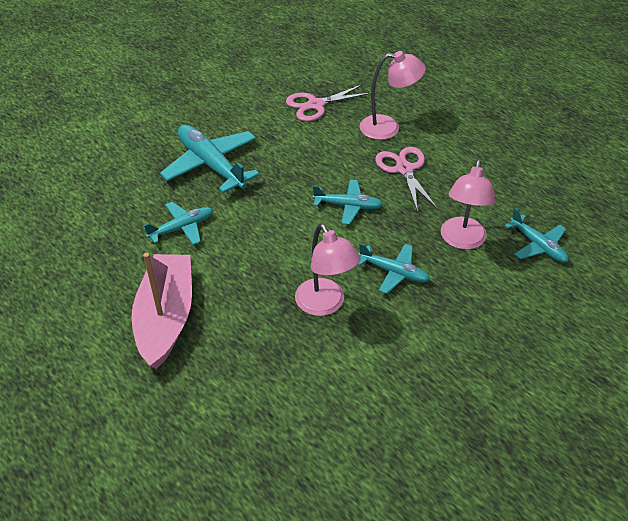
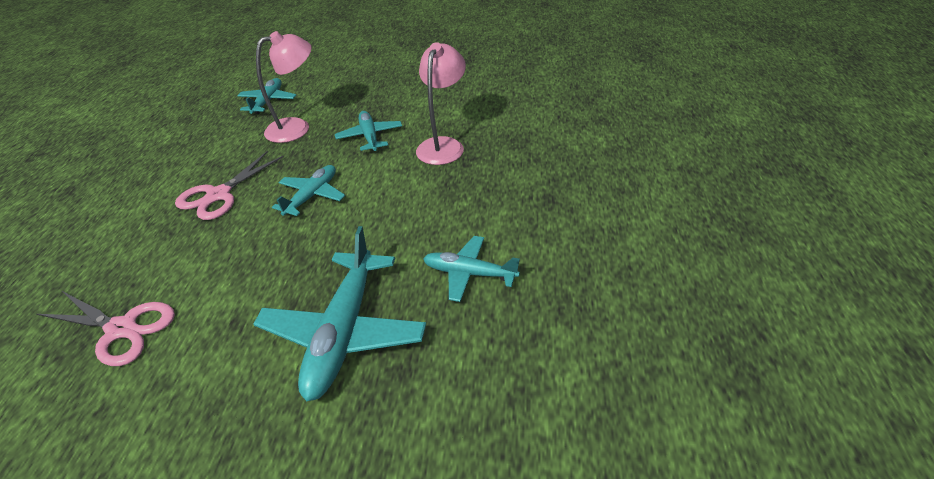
camera: 130 degrees left, 5 degrees down
pink boat [131,253,192,369] -> none
turquoise plane [313,180,383,225] -> turquoise plane turned 60 degrees clockwise [272,165,345,216]
pink lamp [360,51,426,140] -> none

